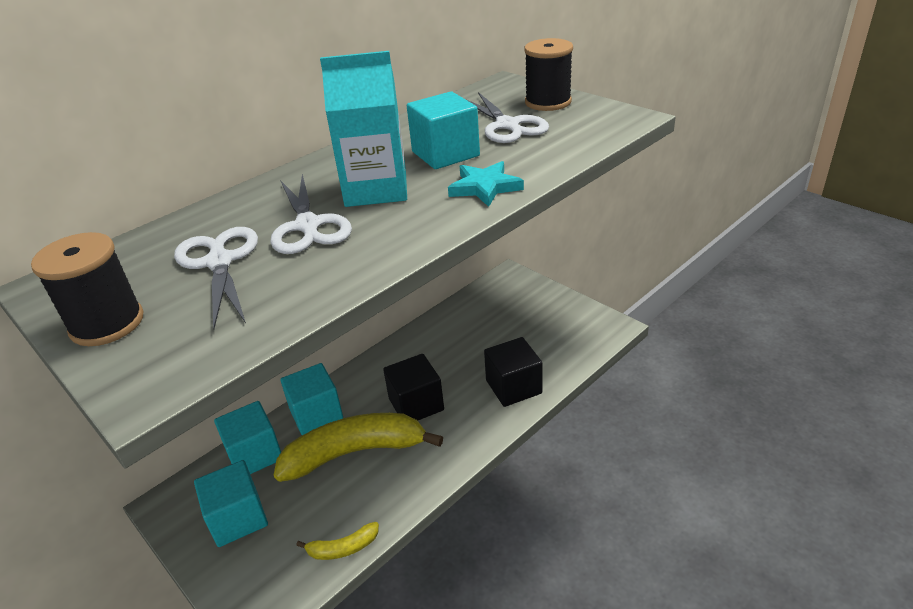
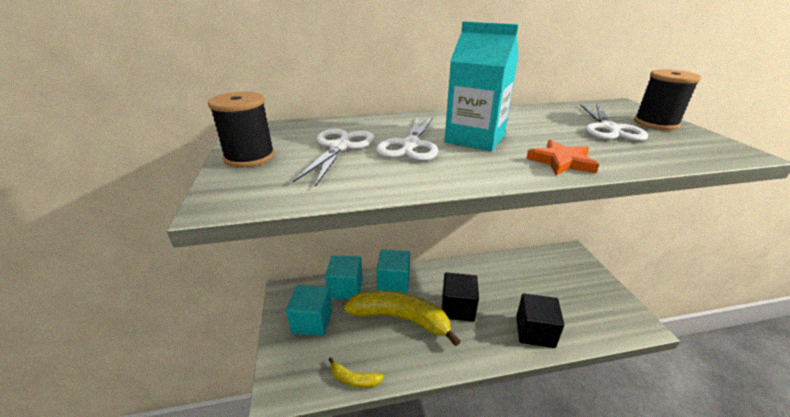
camera: 30 degrees right, 5 degrees down
turquoise cube [407,91,480,169] -> none
turquoise star [448,161,524,207] -> orange star [526,140,599,175]

